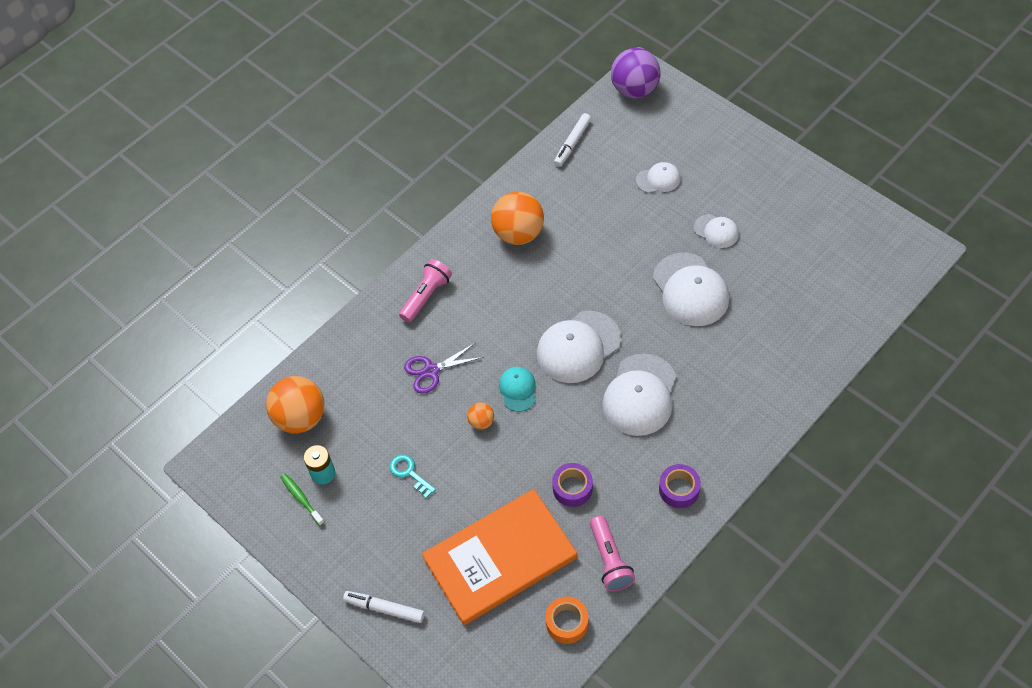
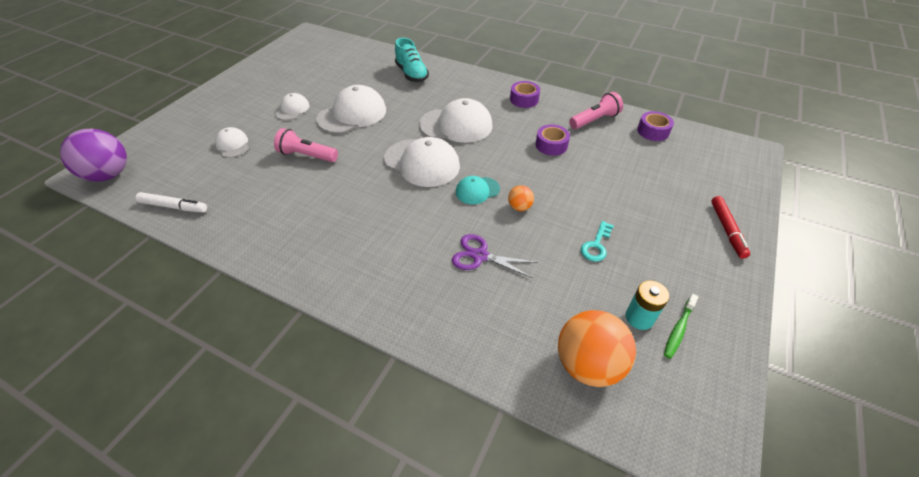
camera: 110 degrees left, 10 degrees down
white marker [343,591,425,623] -> red marker [711,196,750,259]
pink flashlight [399,259,452,323] -> pink flashlight moved to [274,128,338,162]
purple scissors [404,342,484,394] -> purple scissors turned 150 degrees clockwise [452,234,538,278]
orange book [422,489,577,625] -> none
orange ball [491,192,544,245] -> none
orange tape [546,597,588,644] -> purple tape [637,111,674,141]
none -> turquoise shoe [395,38,429,82]

